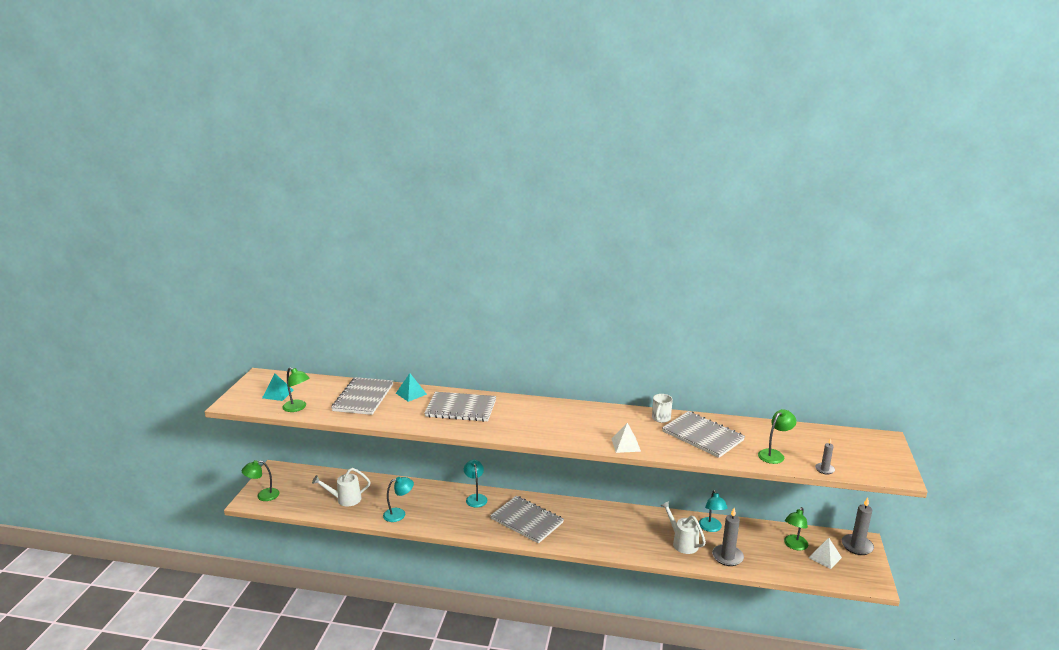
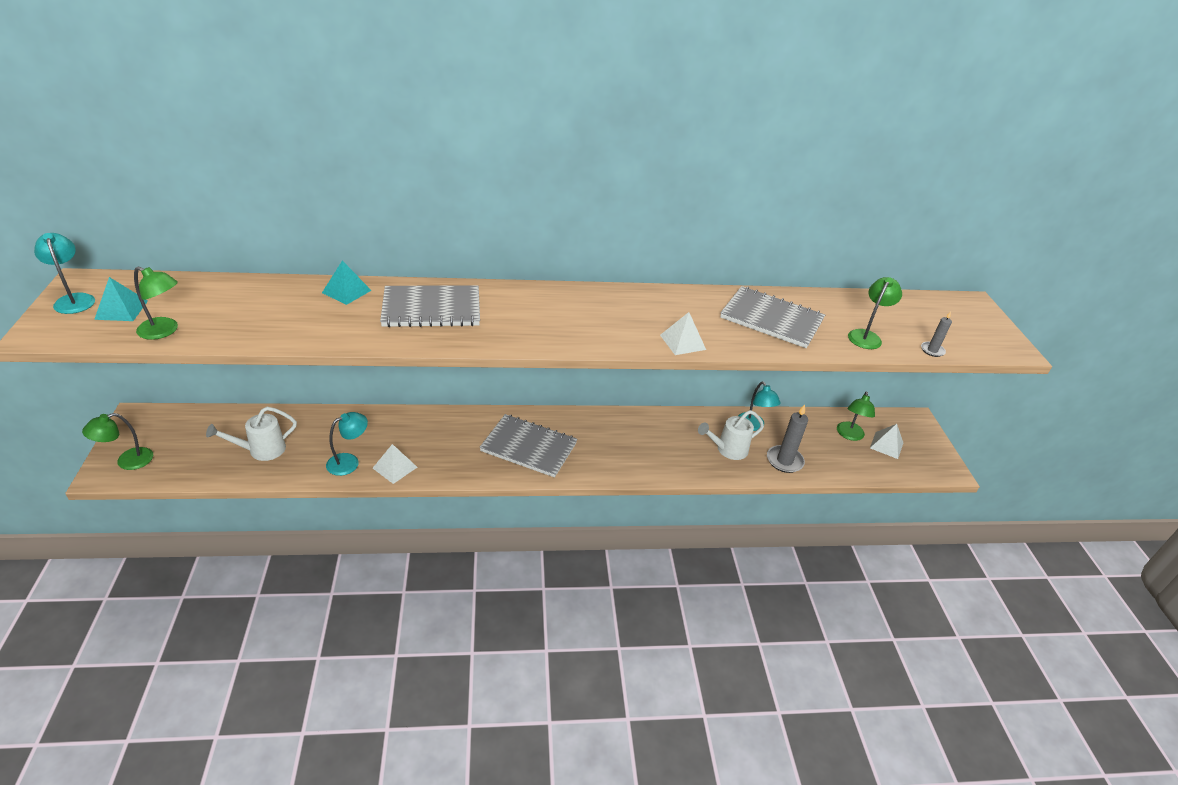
camera: 20 degrees left, 15 degrees up
grey notebook [331,377,393,415] -> none
turquoise lamp [464,460,488,508] -> turquoise lamp moved to [34,233,95,314]
white mug [652,394,673,423] -> none
white watering can [660,501,706,554] -> white watering can turned 60 degrees counterclockwise [698,410,764,460]
grey candle [842,497,874,555] -> none
none -> white pyramid [373,444,417,484]

